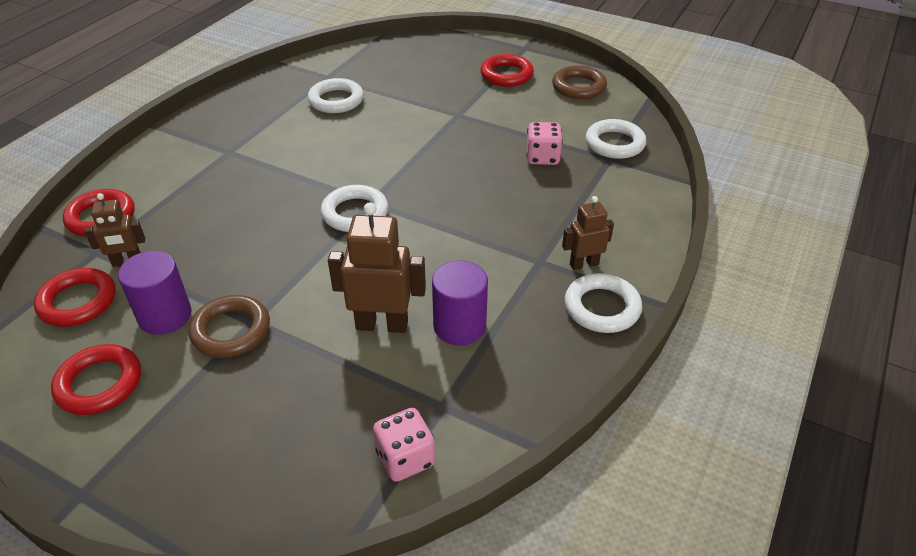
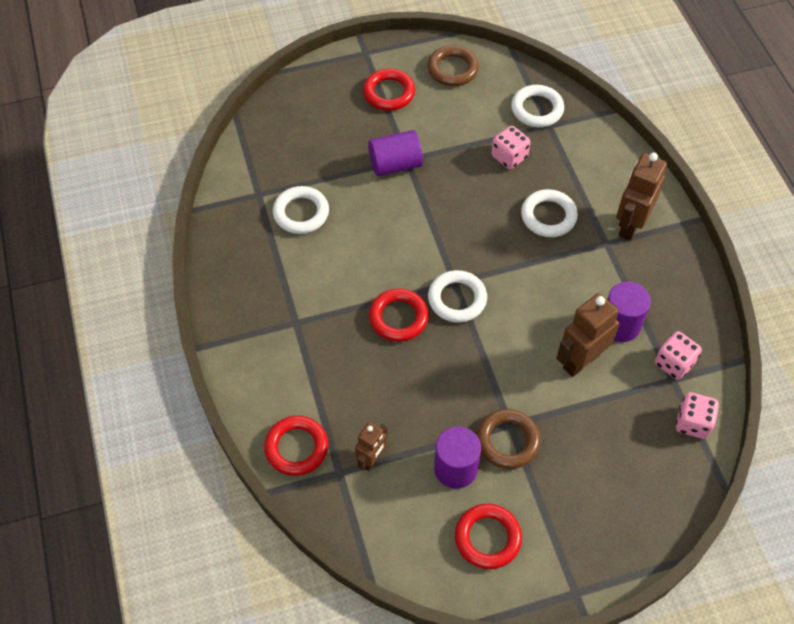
camera: 45 degrees left, 15 degrees up
red ring [34,268,116,327] -> red ring moved to [369,288,429,342]
brown robot [562,196,614,270] -> brown robot [616,153,667,241], size x1.66
white ring [565,273,642,333] -> white ring moved to [521,189,578,237]
none -> purple cylinder [368,130,423,176]
none -> pink dice [655,331,702,380]

